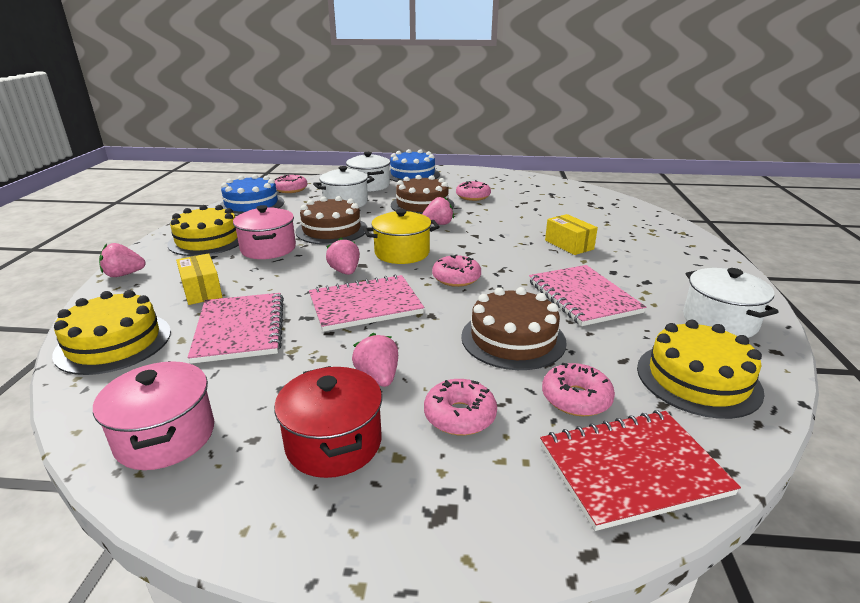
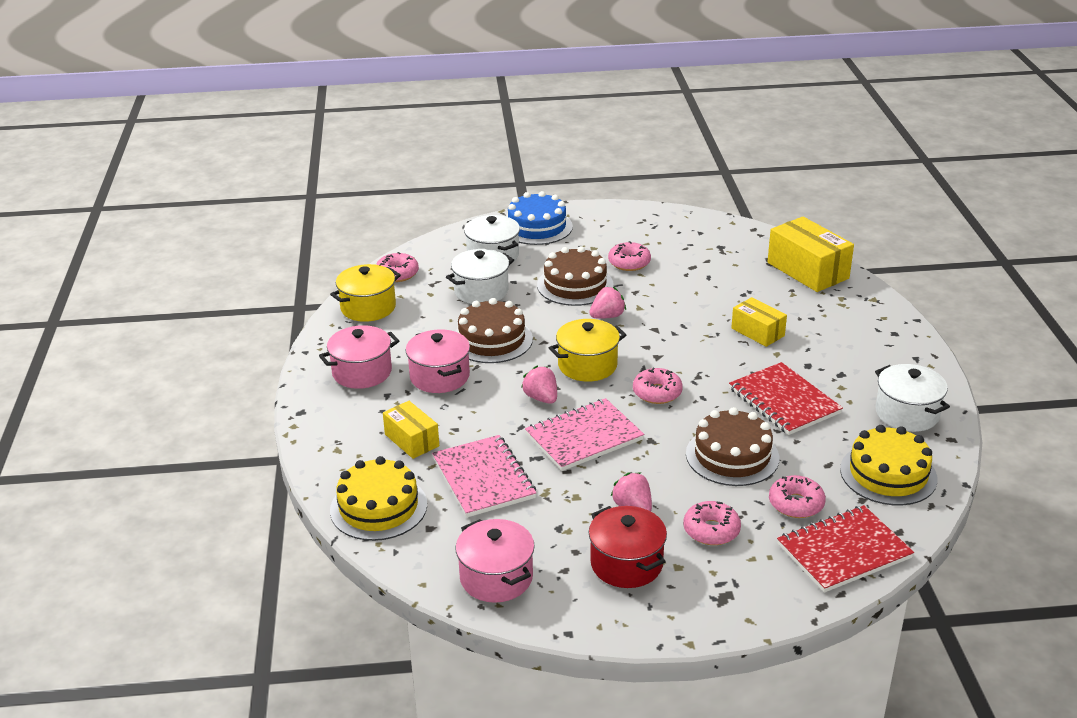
camera: 10 degrees left, 5 degrees up
pink strawberry [99,243,146,277] -> none
yellow cake [167,205,239,256] -> pink pot [319,325,399,389]
blue cake [219,174,284,216] -> yellow pot [330,264,401,322]
pink notebook [529,265,646,326] -> red notebook [729,362,843,435]
none -> yellow box [767,217,854,292]

